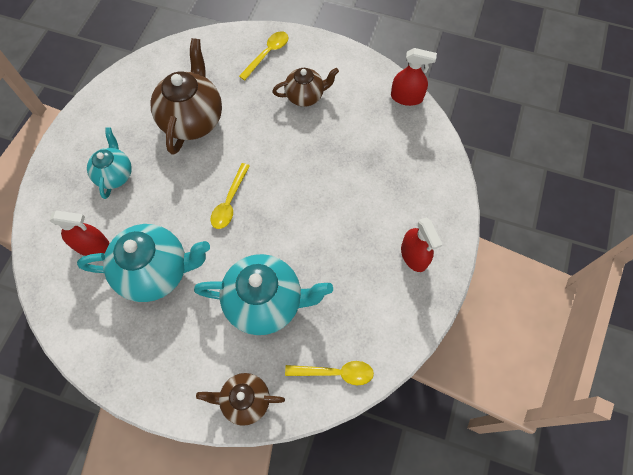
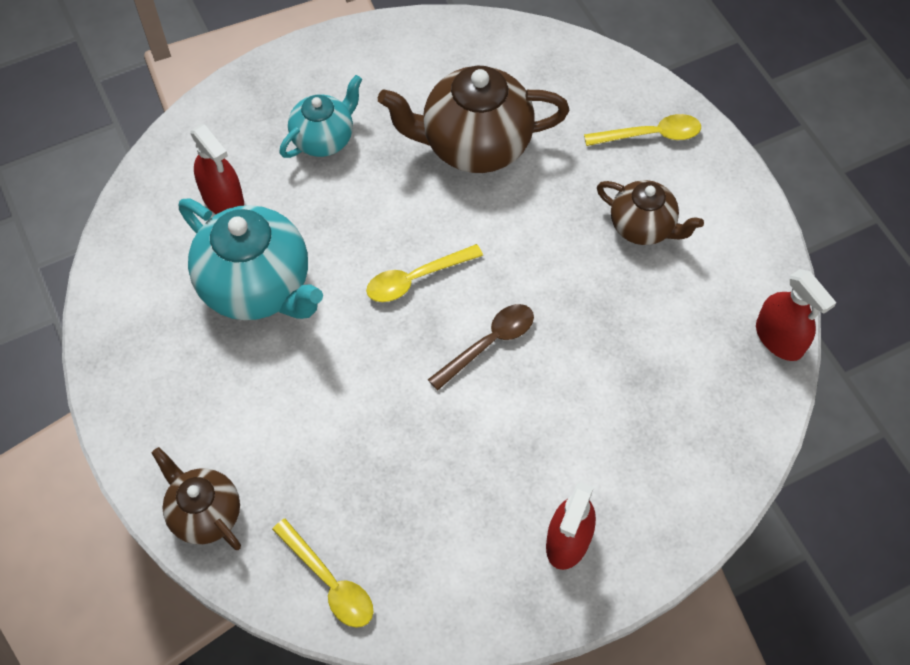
camera: 45 degrees right, 5 degrees down
brown teapot [151,38,222,155] -> brown teapot turned 150 degrees counterclockwise [378,65,570,173]
turquoise teapot [194,254,333,335] -> none
none -> brown spoon [428,304,534,391]

